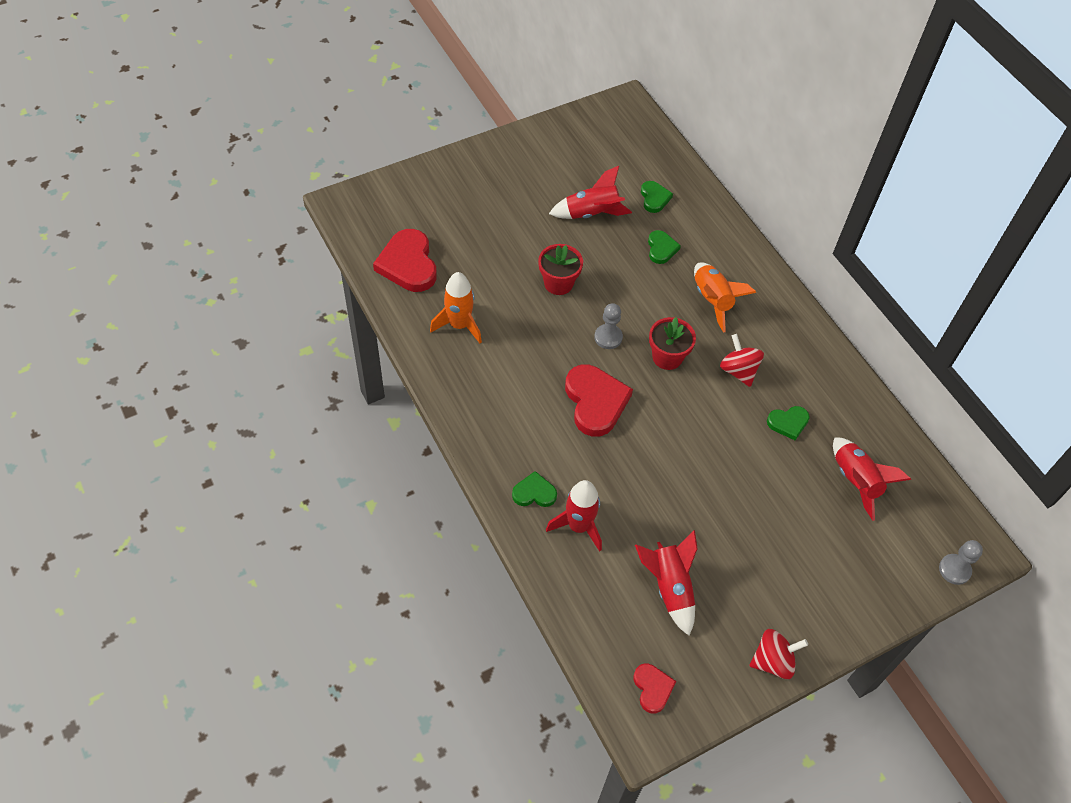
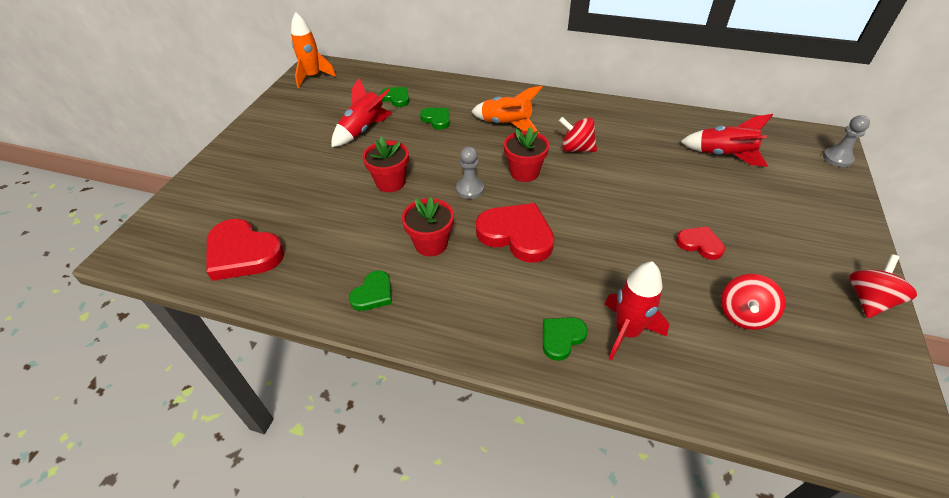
camera: 40 degrees left, 10 degrees down
orange rocket [430,272,482,343] -> orange rocket moved to [291,12,336,88]
red heart [633,664,676,714] -> red heart moved to [676,226,725,260]
red rocket [635,530,698,636] -> red spinning top [721,274,785,330]
green heart [767,406,810,440] -> green heart moved to [349,271,392,311]
none -> red flower pot [402,197,454,257]

